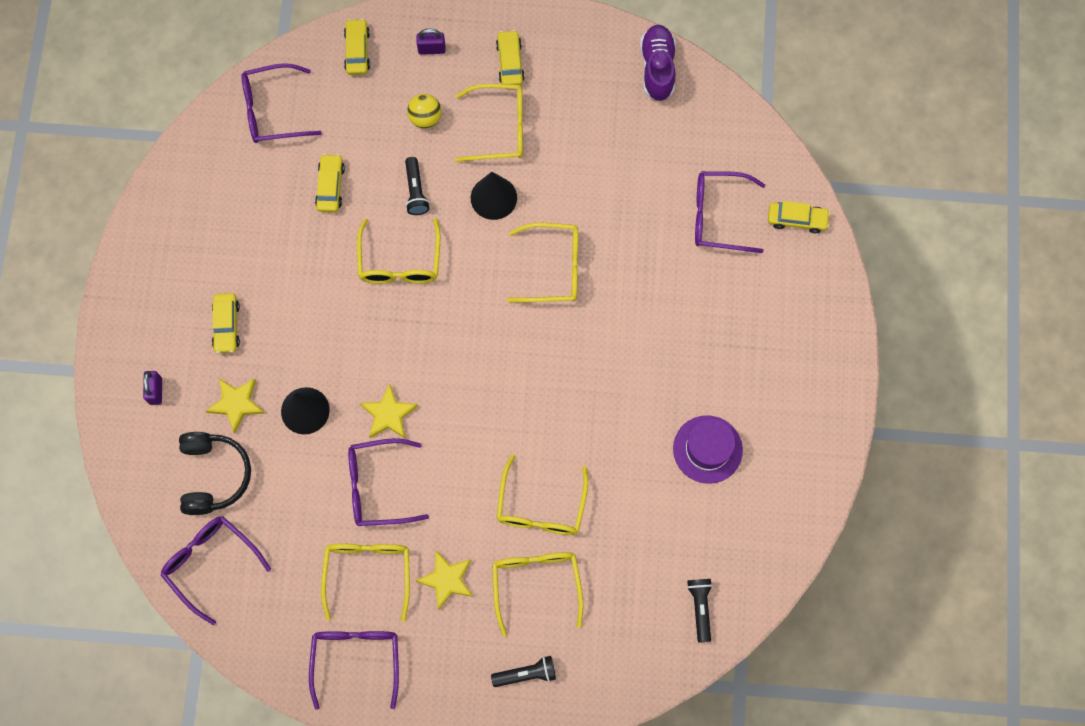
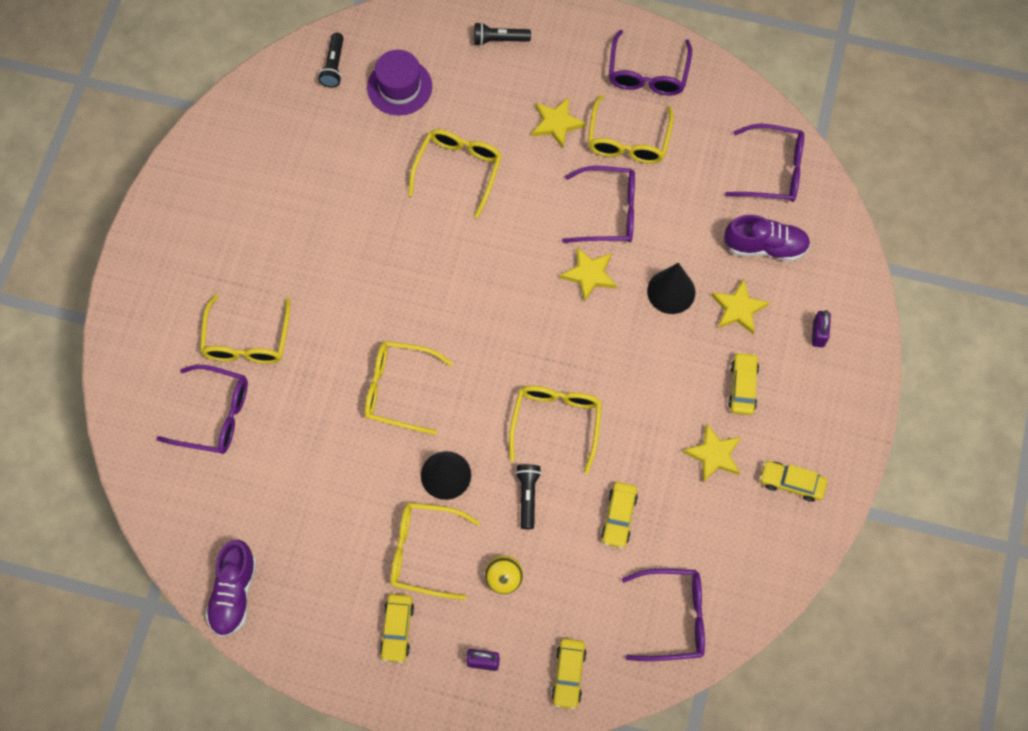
camera: 170 degrees left, 5 degrees down
purple glasses [161,516,271,625] -> purple glasses turned 45 degrees counterclockwise [725,124,804,202]
black headphones [179,432,251,515] -> purple shoe [724,215,811,261]
yellow glasses [492,552,583,637] -> yellow glasses moved to [200,294,290,364]
purple hat [673,415,743,484] -> purple hat moved to [367,50,432,116]
yellow car [768,201,830,233] -> yellow car moved to [759,461,827,502]
none -> yellow star [683,424,741,483]

